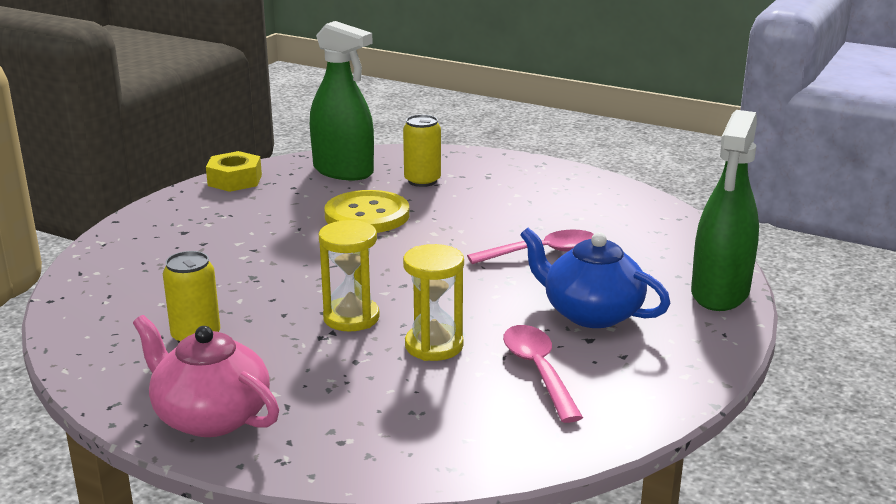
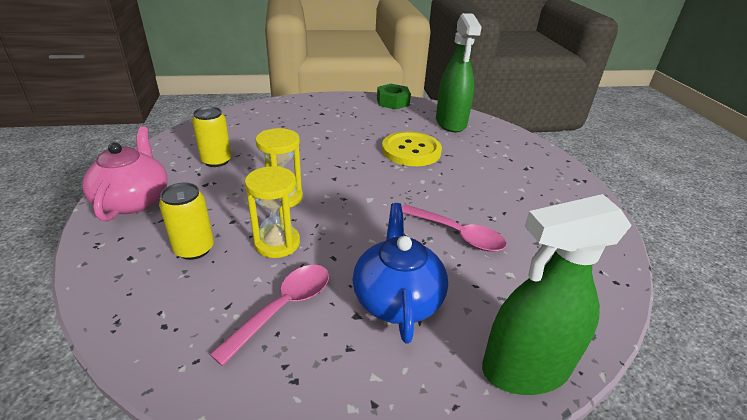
camera: 50 degrees right, 10 degrees up
yellow nut [206,151,262,192] -> green nut [377,84,411,109]
yellow can [403,114,441,187] -> yellow can moved to [159,183,214,260]

